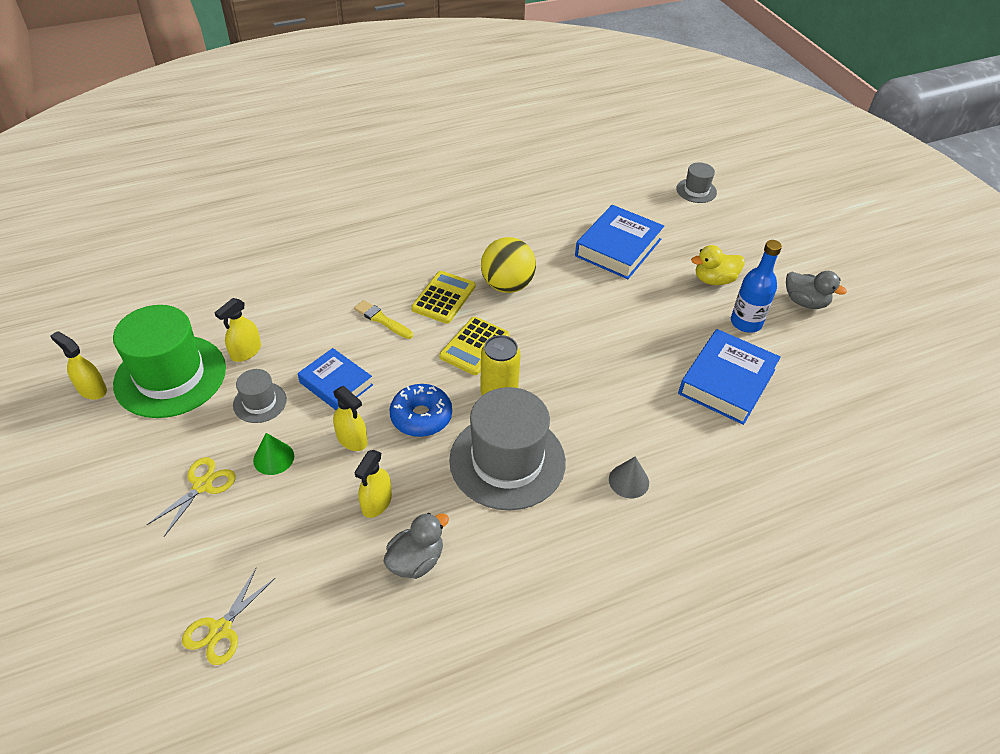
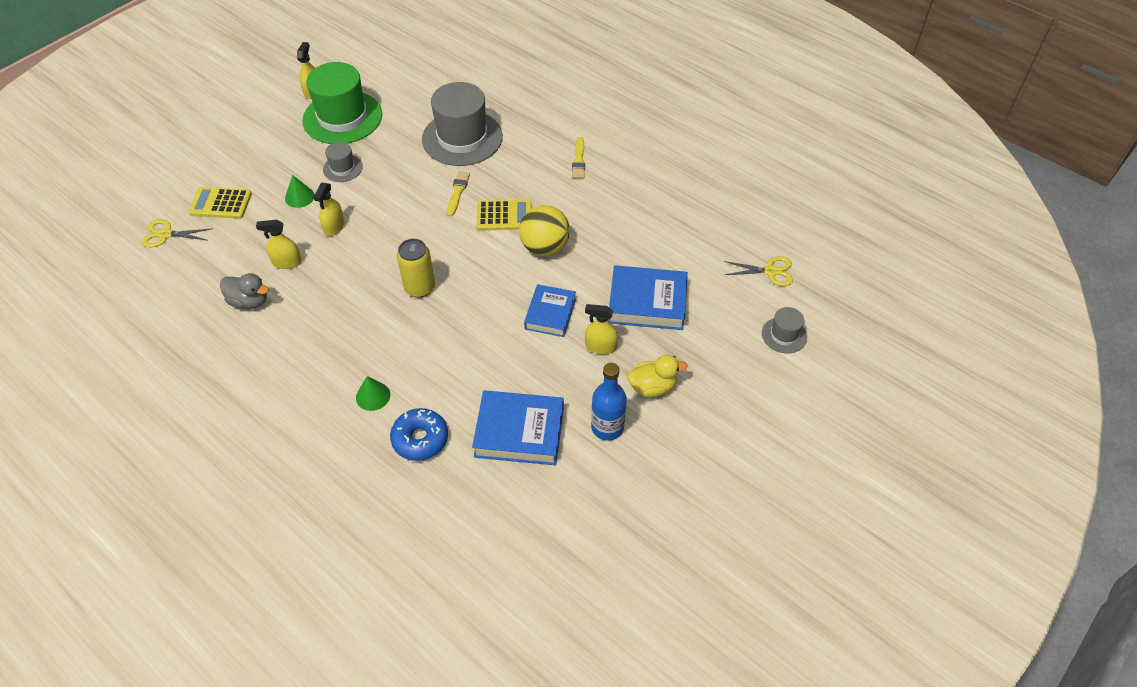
camera: 65 degrees right, 5 degrees up
yellow scissors [147,457,236,537] -> yellow scissors moved to [724,256,793,286]
yellow spray bottle [214,298,261,362] -> yellow spray bottle moved to [585,304,618,354]
blue book [298,348,373,410] -> blue book moved to [524,284,576,337]
blue donut [390,384,452,437] -> blue donut moved to [390,408,448,461]
yellow calculator [439,317,509,375] -> yellow calculator moved to [189,187,252,219]
grey hat [449,387,566,510] -> grey hat moved to [422,82,503,166]
grey cone [609,456,649,498] -> green cone [356,376,390,411]
yellow duck [691,245,745,285] -> yellow duck turned 120 degrees clockwise [627,354,687,397]
grey duck [786,271,847,309] -> none
none -> yellow brush [572,137,585,179]

